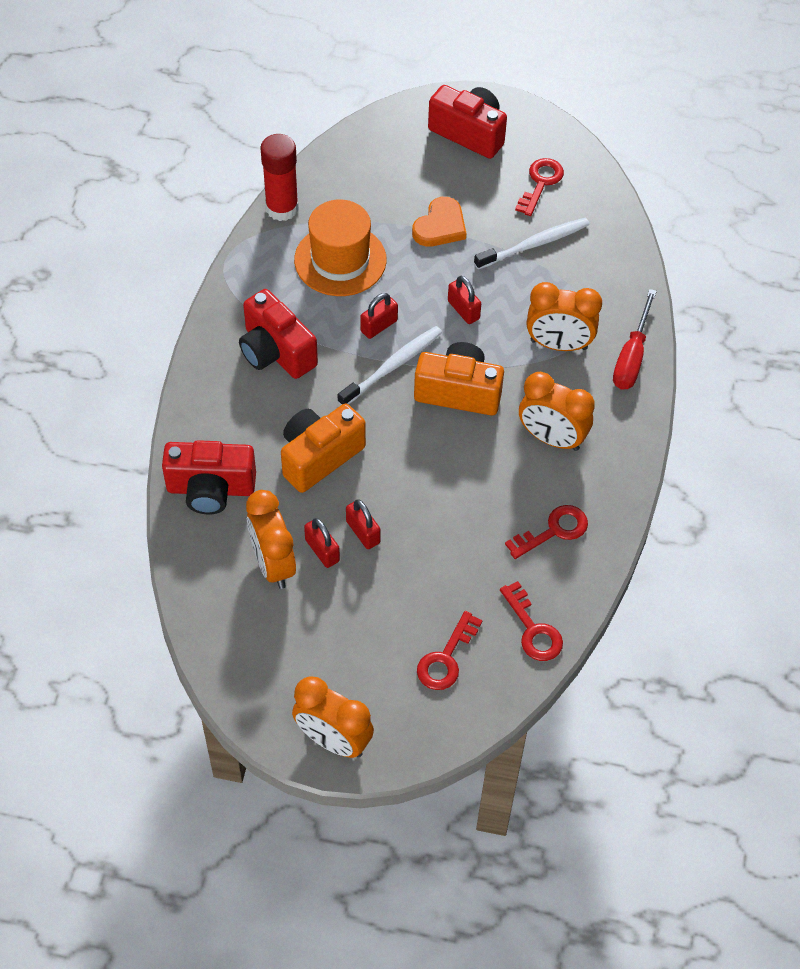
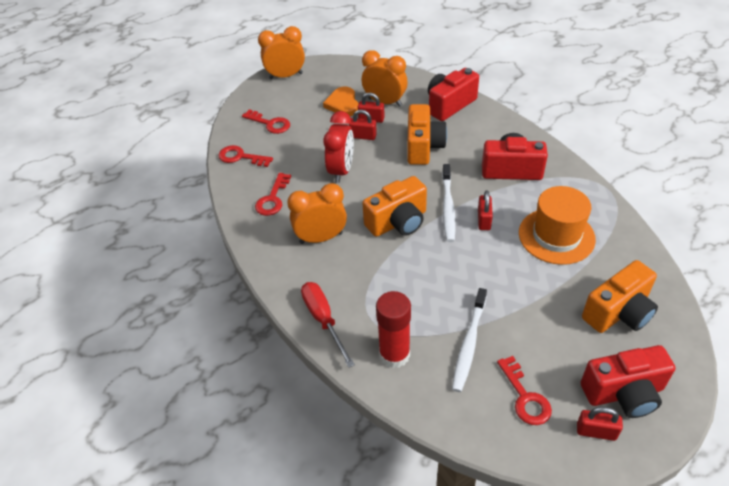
camera: 140 degrees right, 10 degrees down
red glue stick [260,134,299,221] -> red glue stick moved to [376,291,411,368]
orange heart [412,197,466,247] -> orange heart moved to [323,86,359,116]
red key [417,611,483,690] -> red key turned 135 degrees clockwise [242,109,290,134]
red padlock [448,276,481,324] -> red padlock moved to [577,407,623,441]
orange clock [527,282,602,351] -> none
none -> red clock [323,111,354,183]
none -> orange camera [582,260,658,333]

